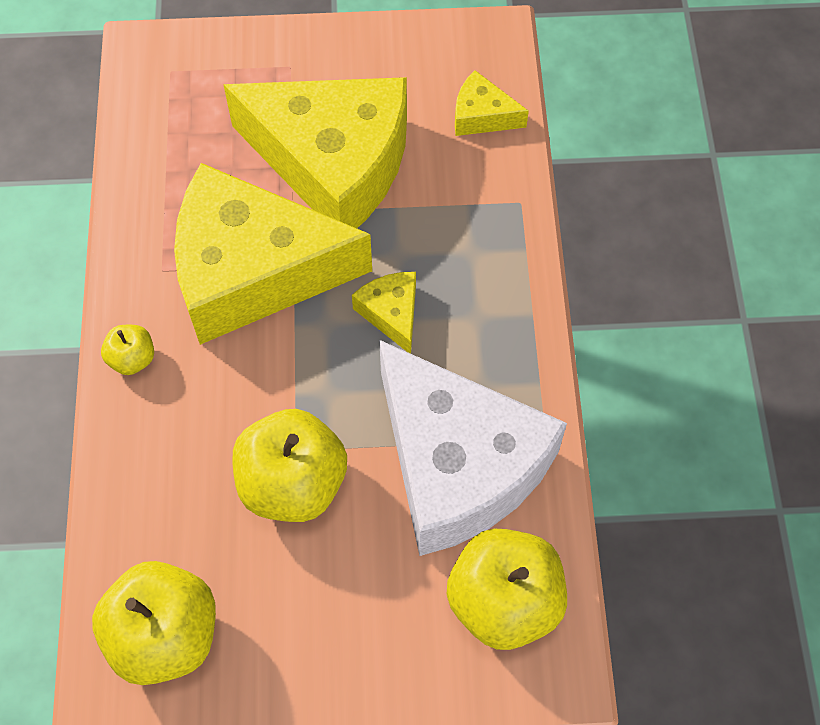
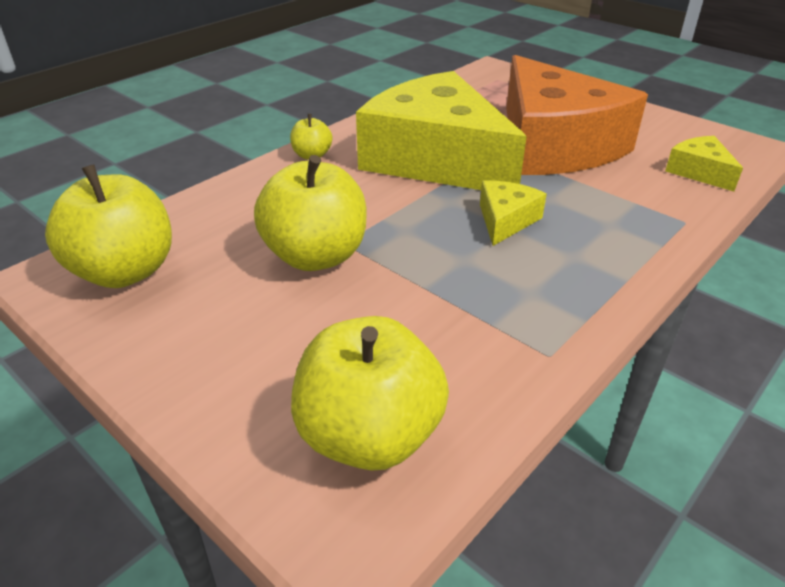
camera: 45 degrees right, 25 degrees down
yellow cheese [223,77,407,228] -> orange cheese [506,55,648,175]
white cheese [379,340,567,556] -> none

